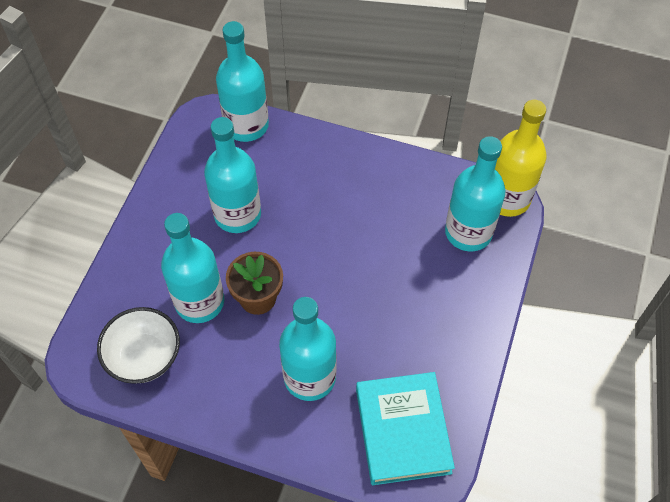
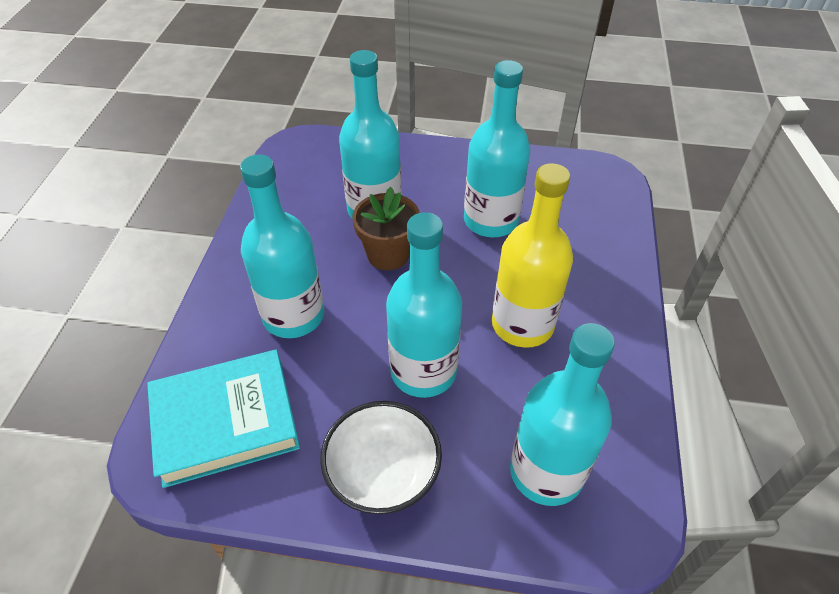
camera: 80 degrees right, 10 degrees down
white bowl [97,307,180,384] -> white bowl moved to [320,401,442,514]
turquoise bottle [216,21,269,142] -> turquoise bottle moved to [386,212,462,398]
yellow bottle [495,100,546,217] -> yellow bottle moved to [492,163,573,348]

